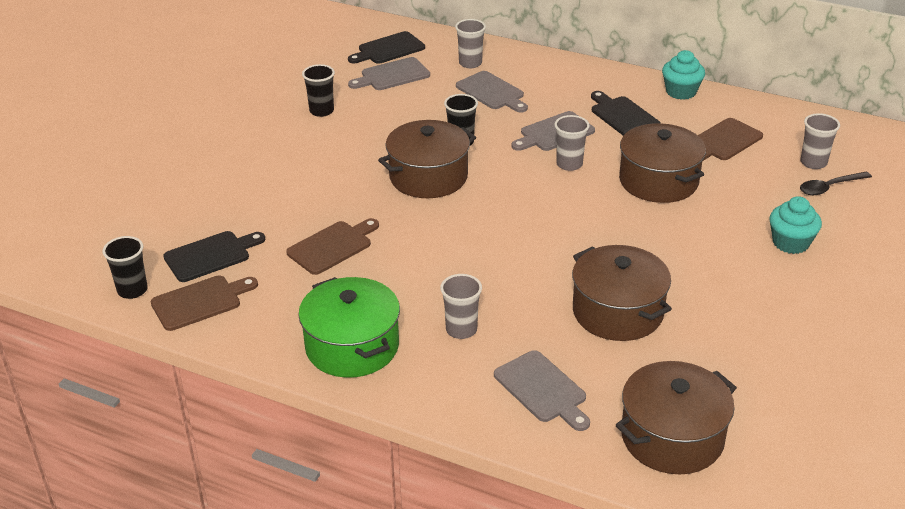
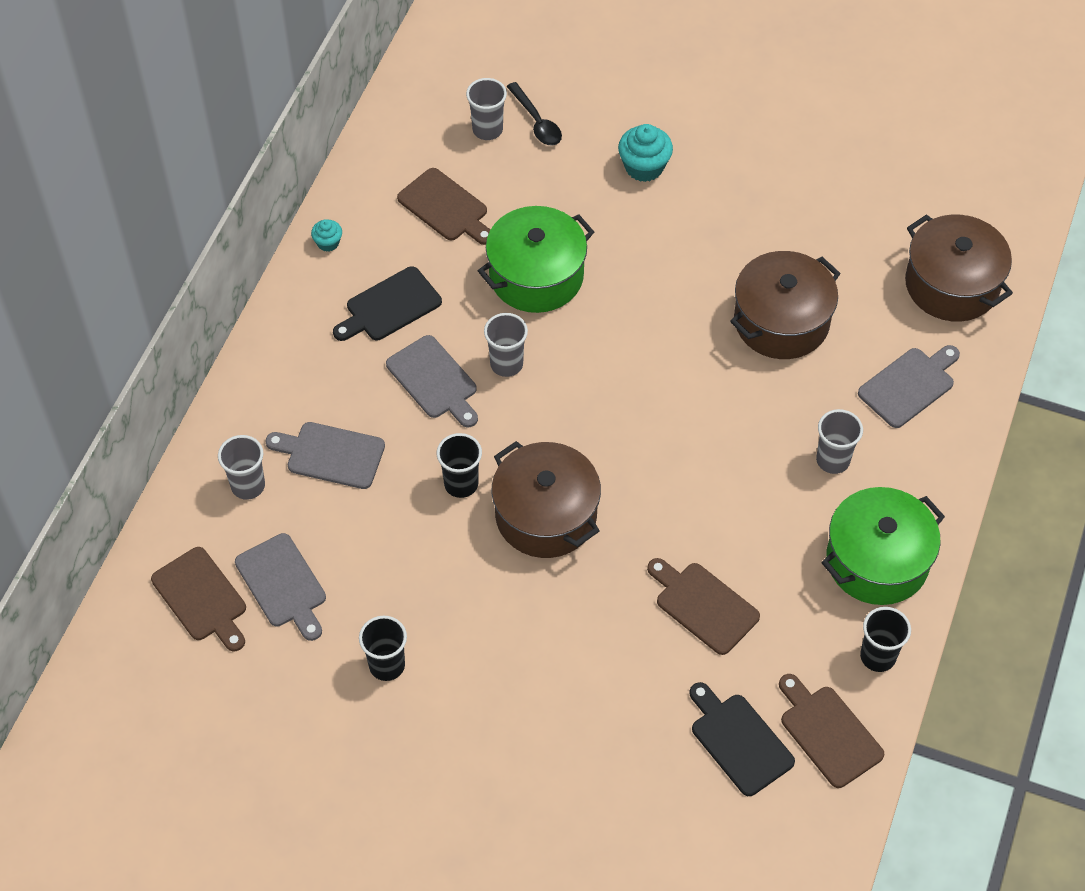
camera: 95 degrees left, 20 degrees up
black cup [103,236,148,299] -> black cup moved to [860,607,911,672]
black cutting board [348,31,425,64] -> brown cutting board [151,547,246,651]
grey cutting board [456,71,528,113] -> grey cutting board turned 120 degrees counterclockwise [265,422,385,489]
brown pot [619,123,706,203] -> green pot [478,206,594,313]
turquoise cupcake [662,50,705,100] -> turquoise cupcake [311,219,342,252], size x0.56

